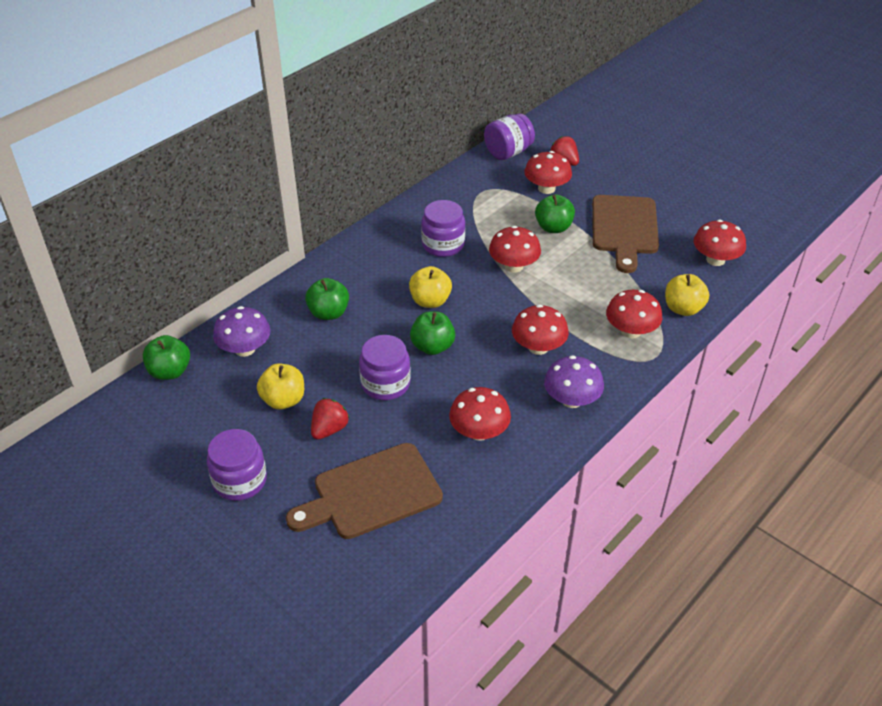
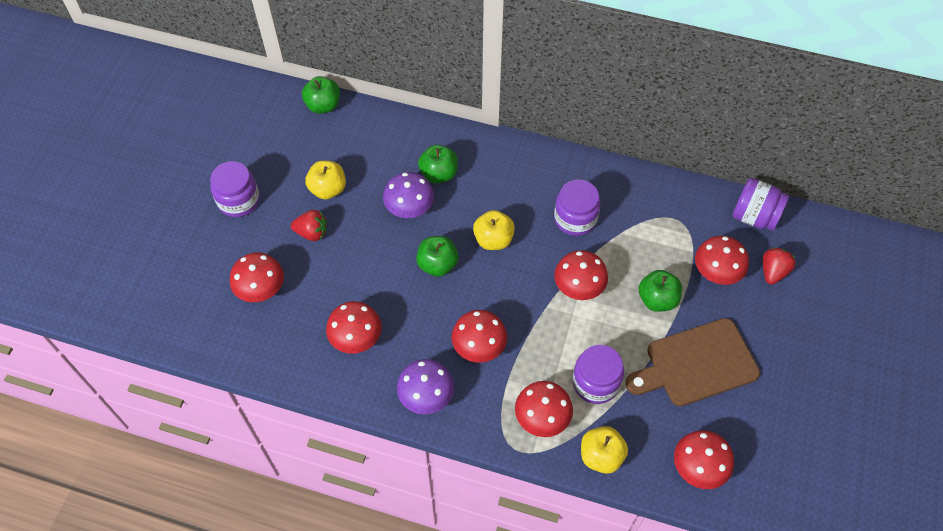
camera: 65 degrees right, 15 degrees up
purple mushroom [213,306,271,357] -> purple mushroom moved to [383,172,434,218]
brown cutting board [286,443,443,539] -> red mushroom [230,253,284,302]
purple jar [359,335,411,400] -> purple jar moved to [572,345,624,404]

